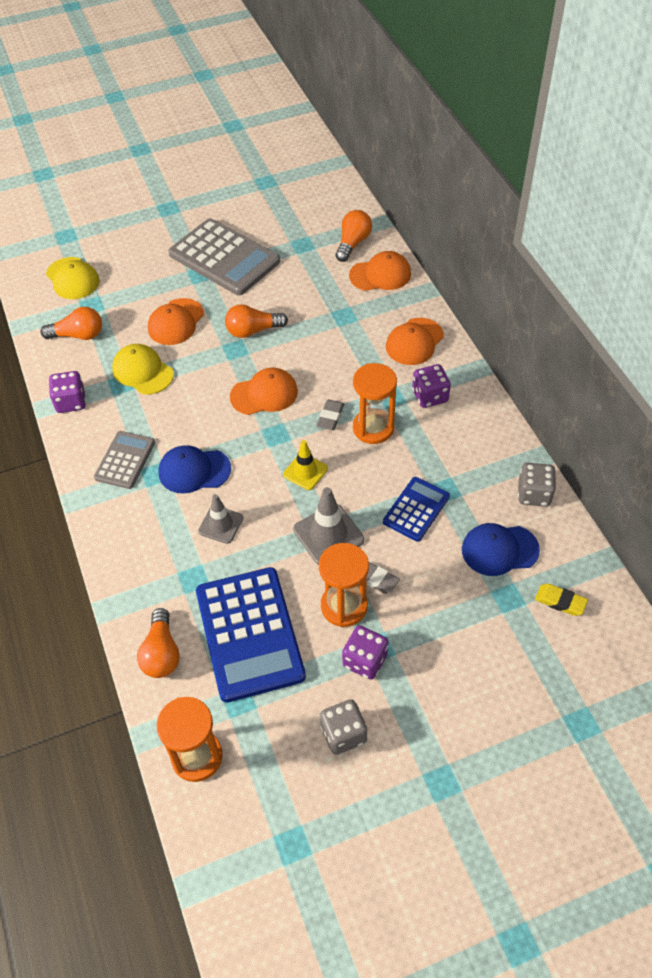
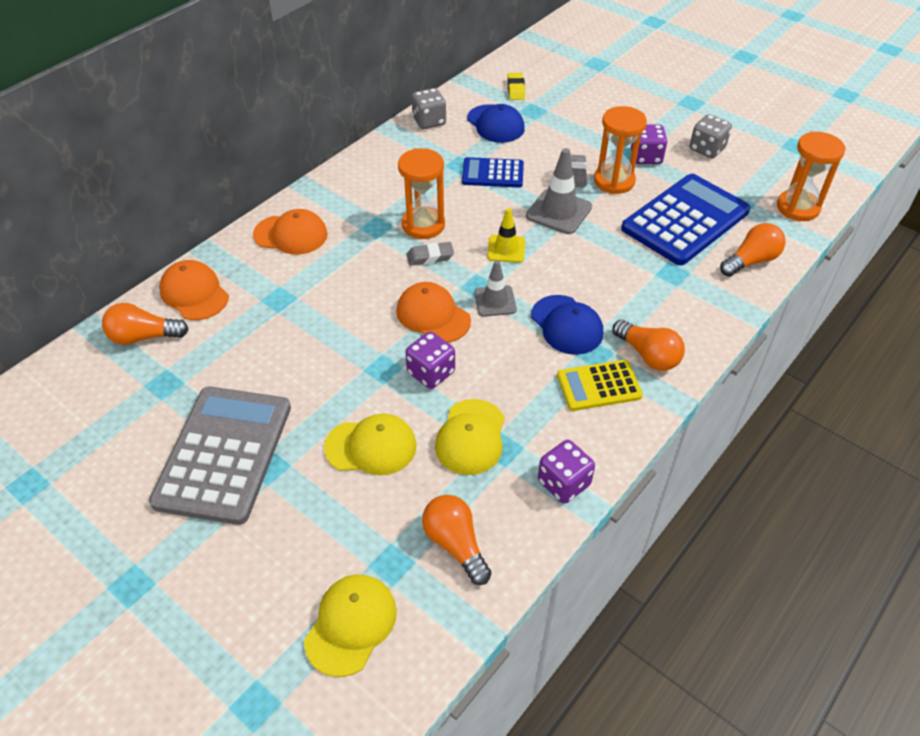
camera: 120 degrees left, 5 degrees down
grey calculator [94,431,155,489] -> yellow calculator [557,360,643,411]
orange cap [148,298,204,345] -> yellow cap [324,414,417,475]
grey traffic cone [198,494,243,544] -> grey traffic cone moved to [474,260,517,317]
orange light bulb [225,304,288,338] -> orange light bulb moved to [613,319,685,371]
purple dice [412,364,451,408] -> purple dice moved to [405,332,455,389]

